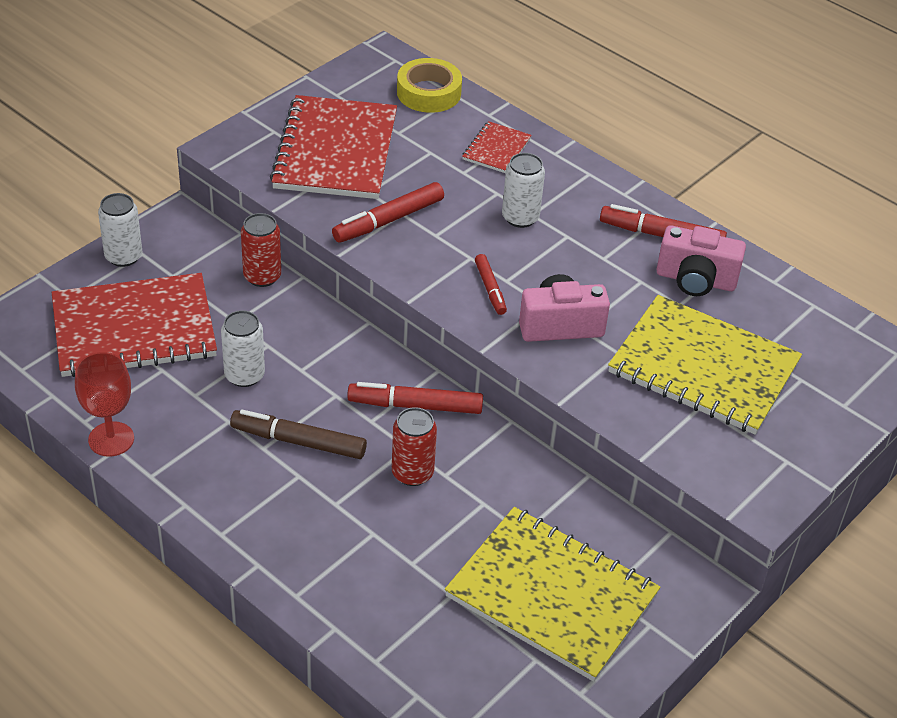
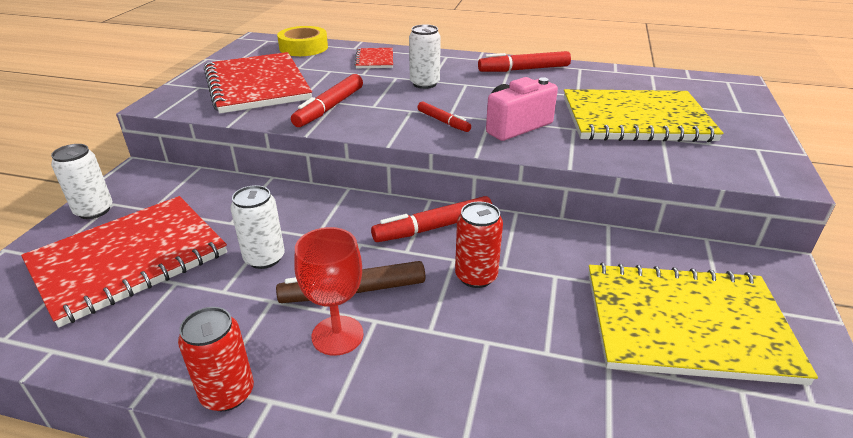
camera: 25 degrees left, 10 degrees down
red goblet [75,352,134,457] -> red goblet moved to [294,227,364,356]
red can [241,213,281,287] -> red can moved to [178,307,254,411]
pink camera [656,225,746,296] -> none

